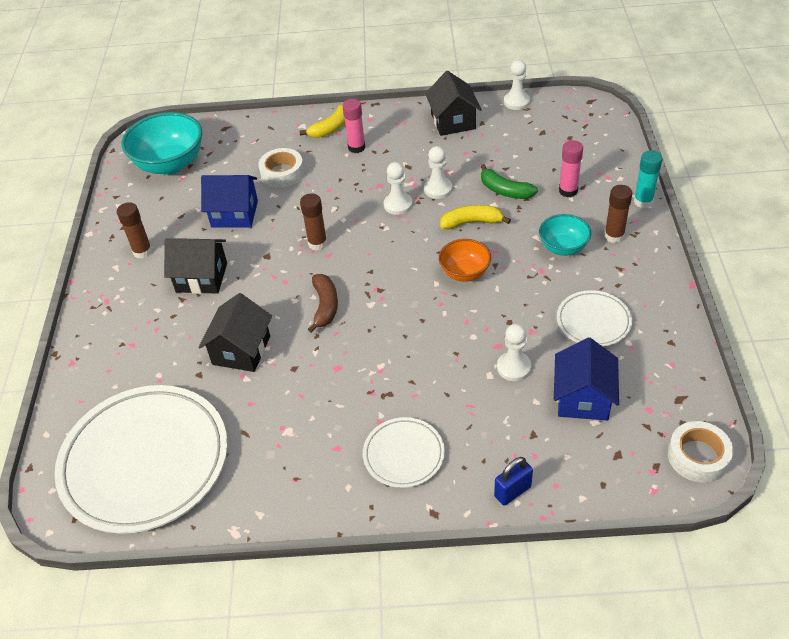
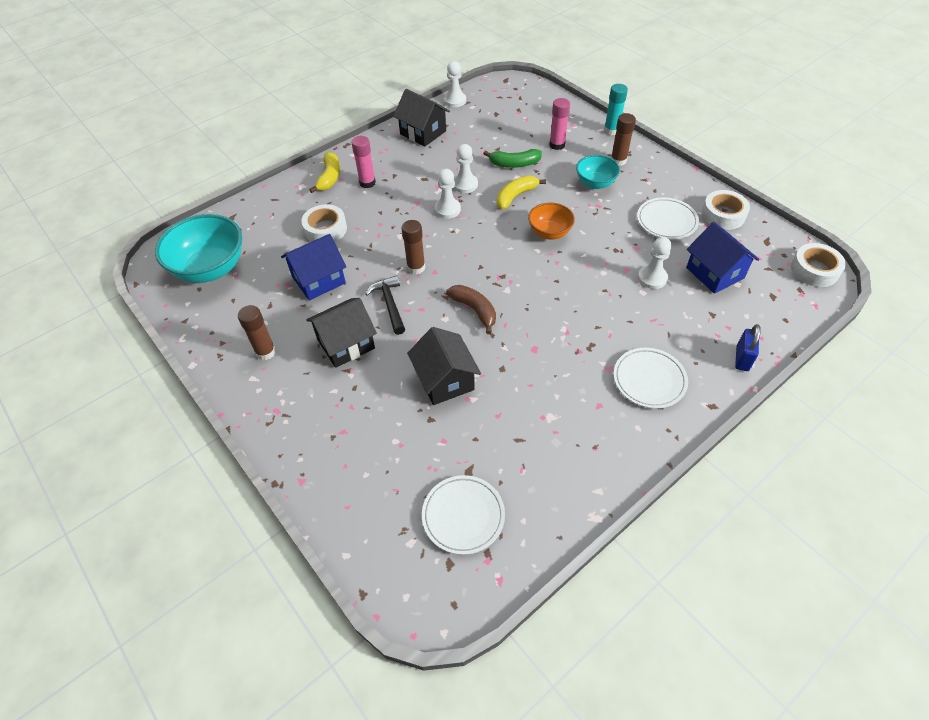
camera: 40 degrees left, 5 degrees up
white plate [54,385,228,534] -> white plate [422,475,505,555], size x0.47
none -> black hammer [365,275,405,335]
none -> white tape [702,190,750,230]

